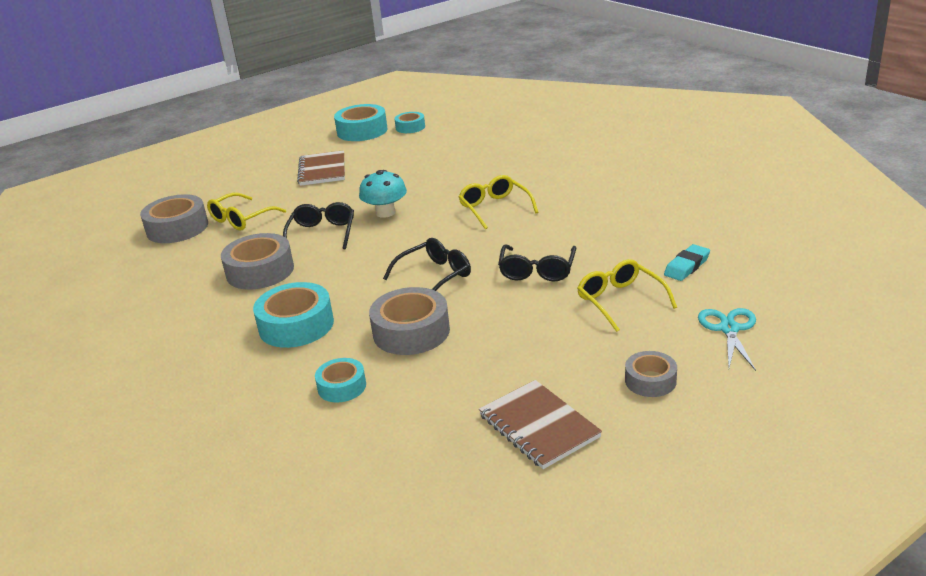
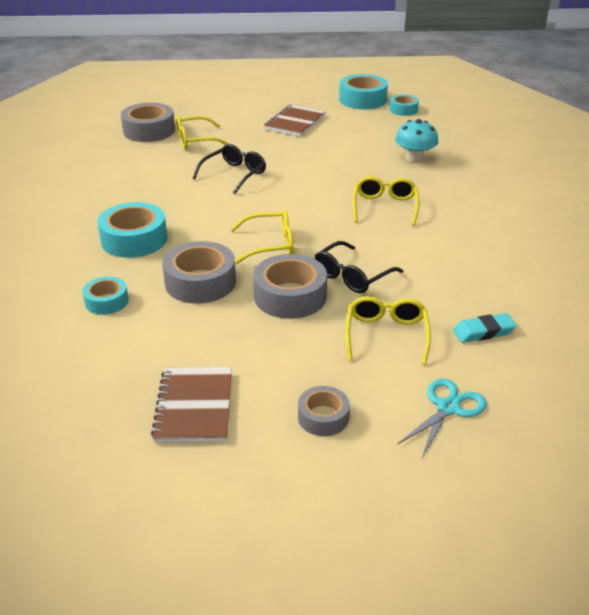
camera: 30 degrees right, 5 degrees up
grey tape [221,233,294,290] -> grey tape moved to [253,254,327,319]
turquoise mushroom [359,170,407,218] -> turquoise mushroom moved to [395,119,438,163]
black glasses [383,238,471,291] -> yellow glasses [230,210,294,264]

